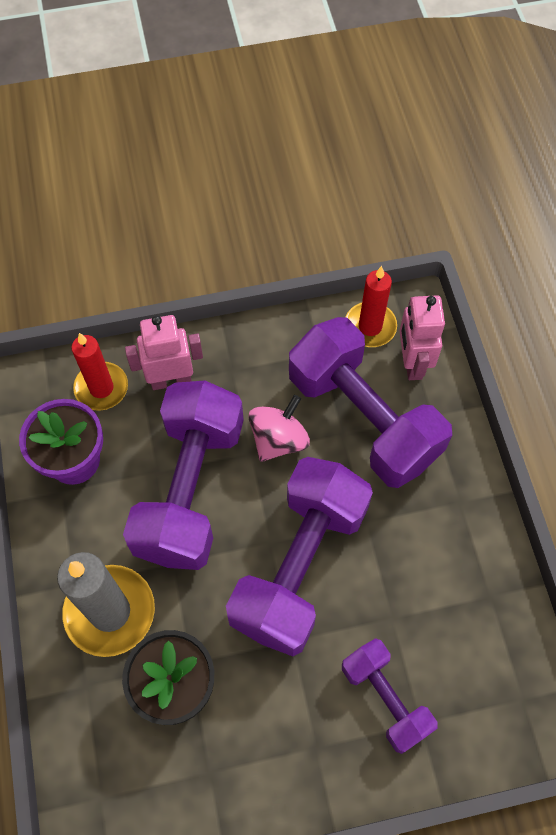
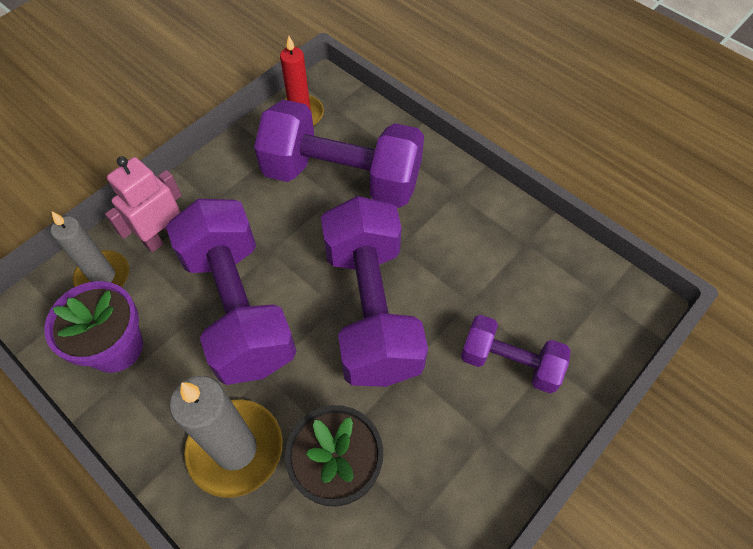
camera: 35 degrees left, 5 degrees down
red candle [71,333,128,411] -> grey candle [51,212,129,287]
pink spinning top [248,395,310,462] -> none
pink robot [399,295,445,380] -> none

